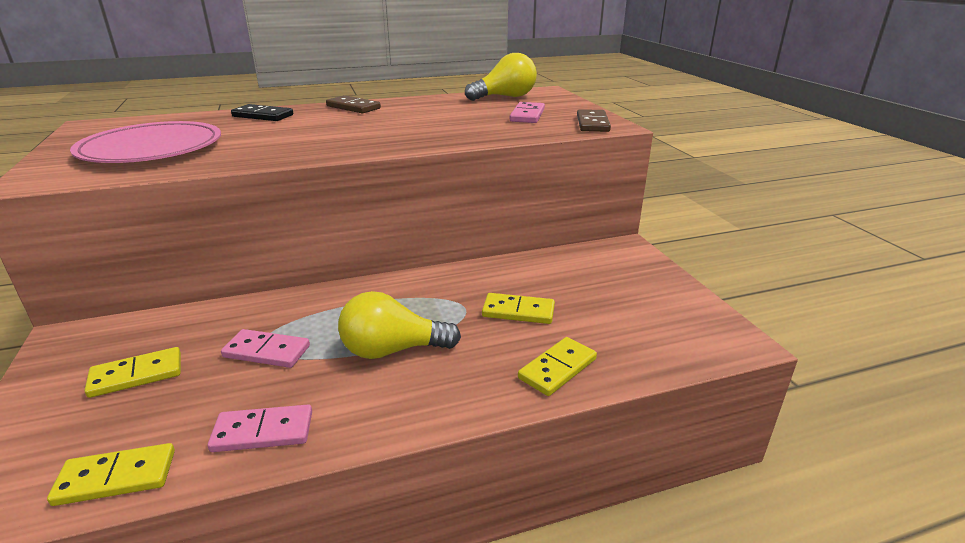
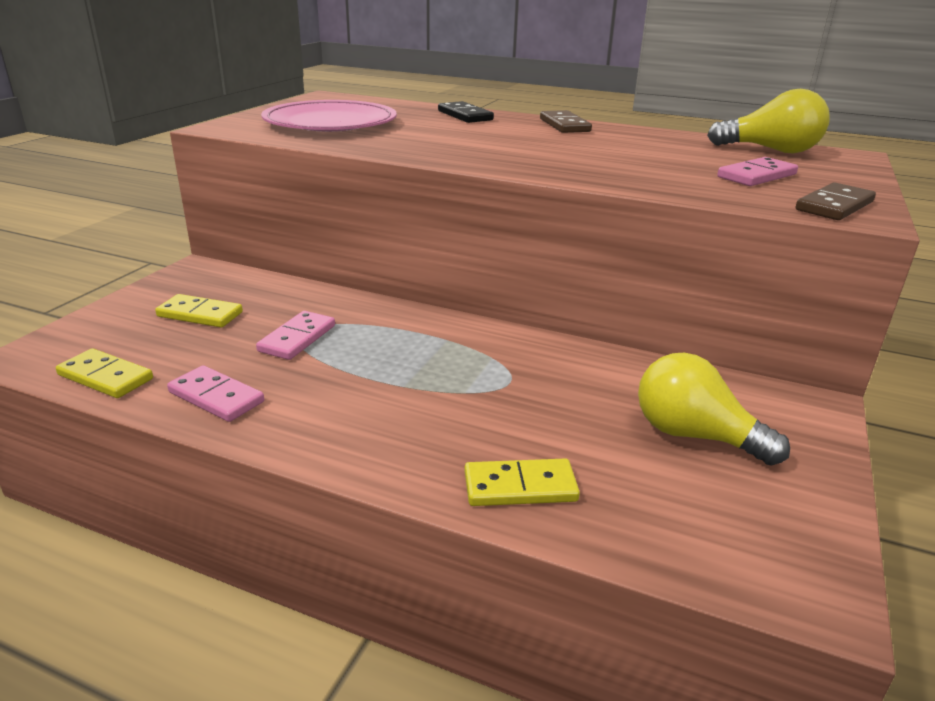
camera: 40 degrees right, 0 degrees up
pink domino [221,329,310,368] -> pink domino turned 60 degrees clockwise [256,311,335,360]
yellow light bulb [338,291,461,359] -> yellow light bulb moved to [638,353,790,466]
yellow domino [482,293,555,324] -> none

